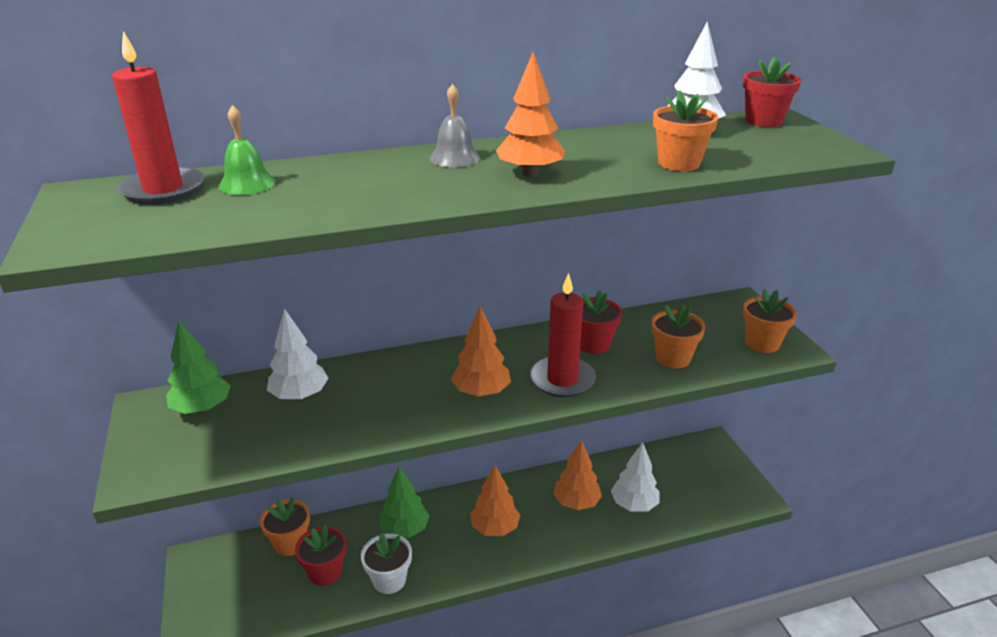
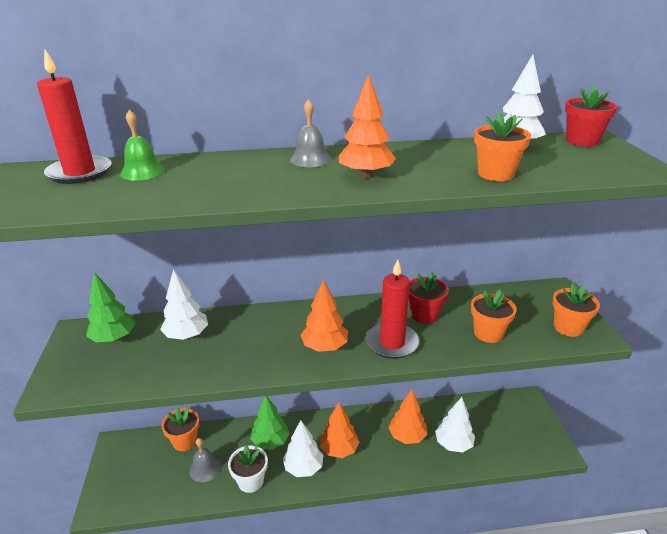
camera: 10 degrees right, 0 degrees up
red flower pot [295,525,346,586] -> grey bell [189,438,221,482]
none -> white tree [283,420,323,477]

